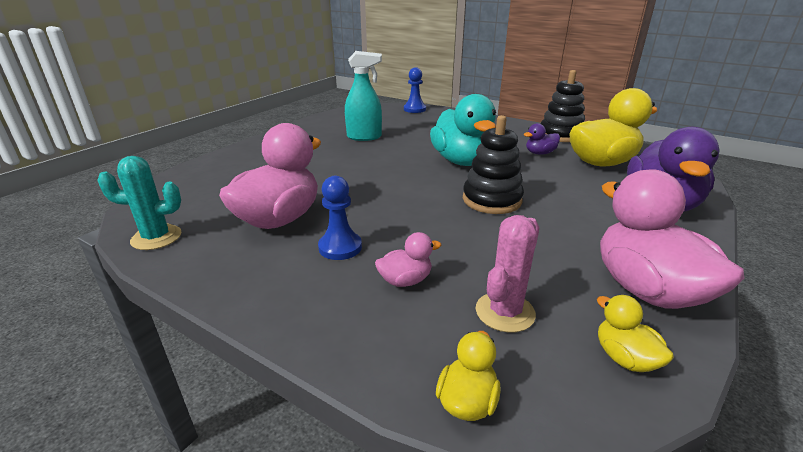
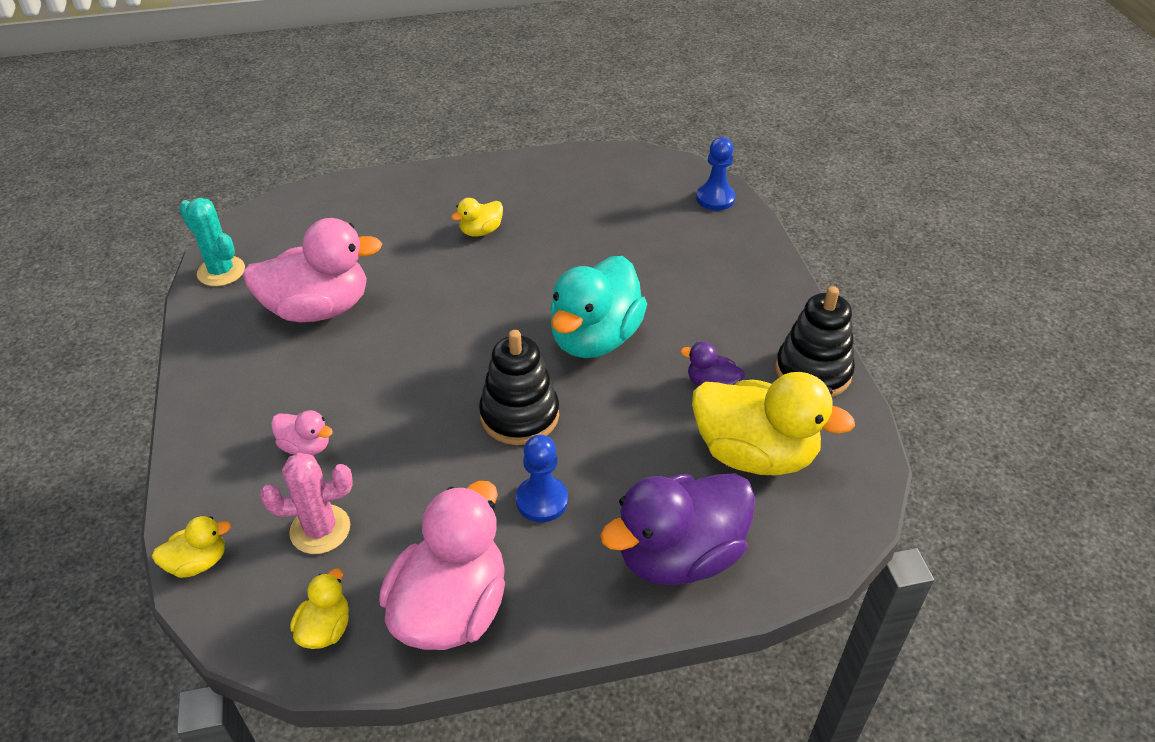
camera: 45 degrees right, 15 degrees up
blue pawn [318,176,362,260] -> blue pawn moved to [516,435,568,522]
turquoise spray bottle [345,51,382,141] -> none
none -> yellow duck [451,198,503,237]

